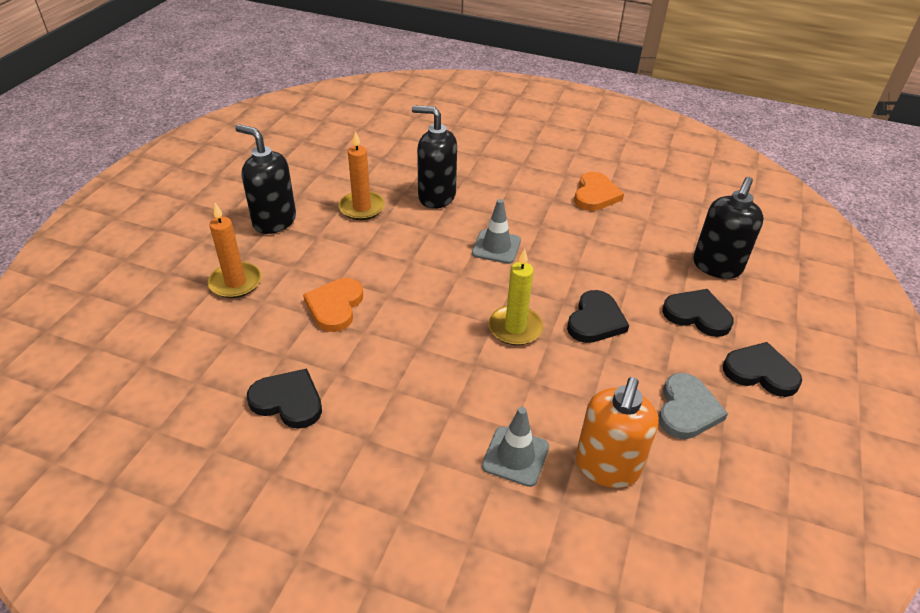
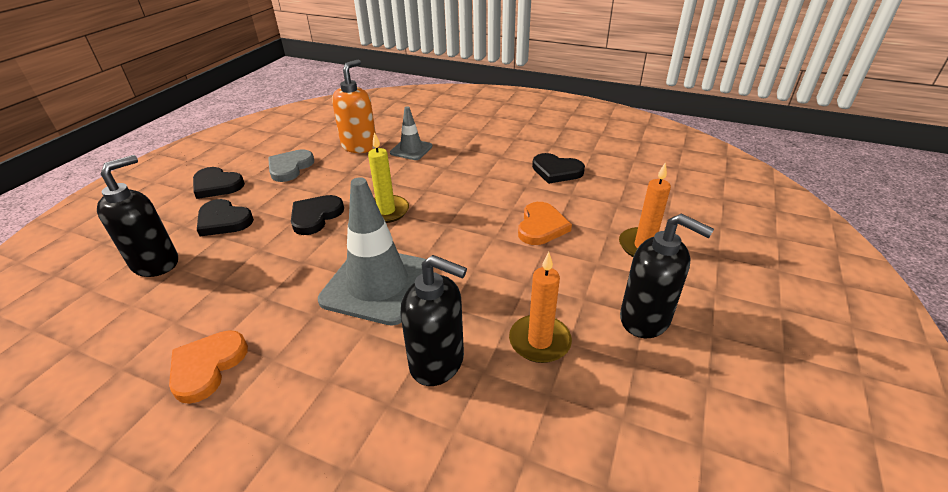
camera: 175 degrees left, 5 degrees down
grey traffic cone [472,199,521,264] -> grey traffic cone [318,177,426,326], size x1.90

